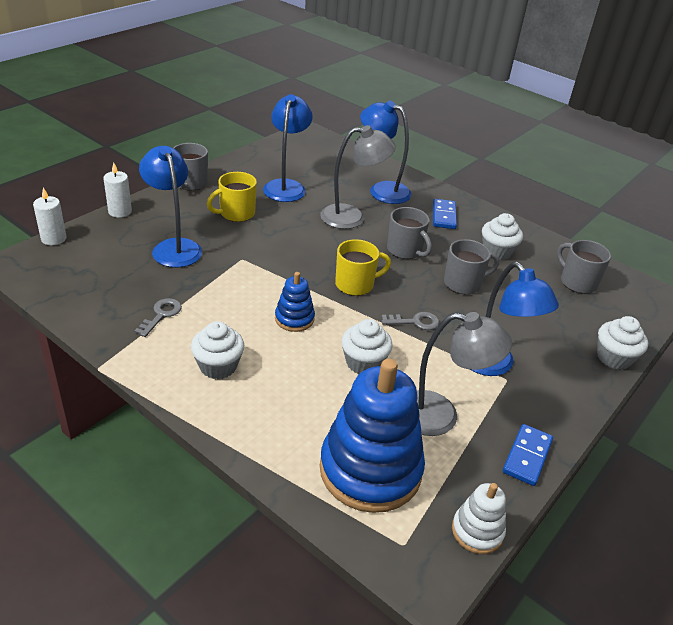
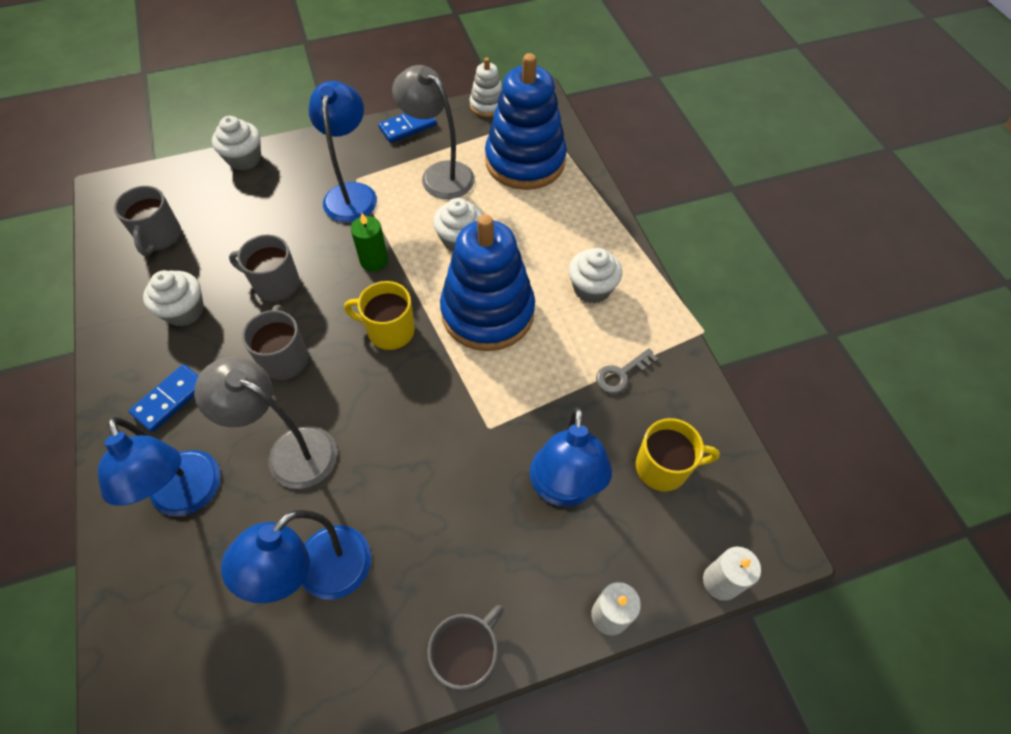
camera: 145 degrees left, 20 degrees up
yellow mug [207,172,257,222] -> yellow mug moved to [636,418,720,492]
blue stacking toy [275,272,315,332] -> blue stacking toy [440,214,535,351], size x2.10
grey key [381,312,439,330] -> green candle [351,213,388,271]

